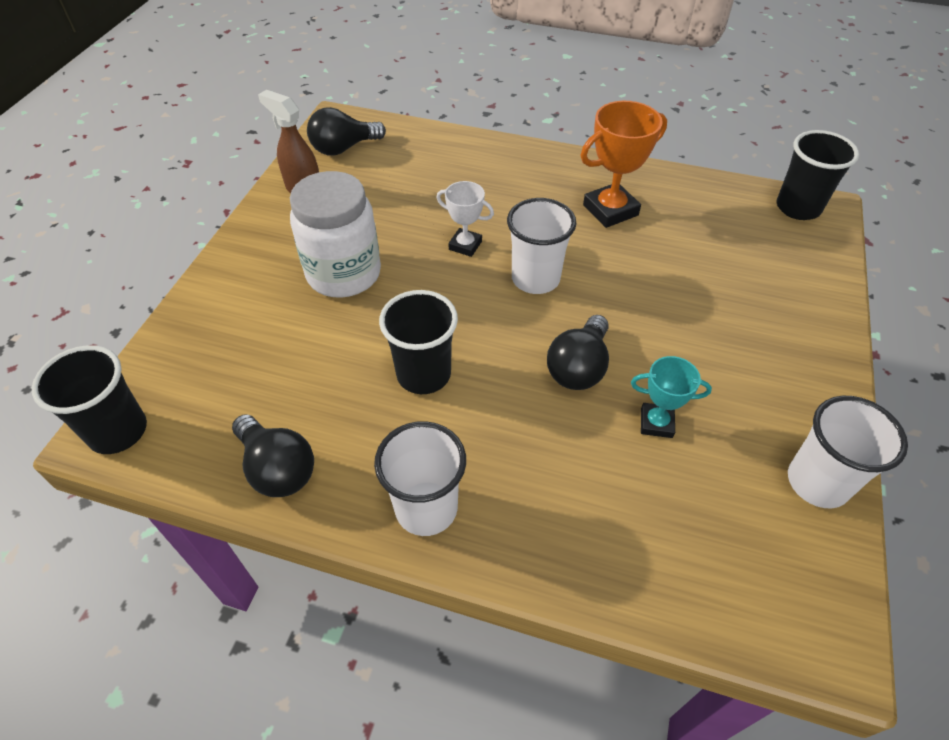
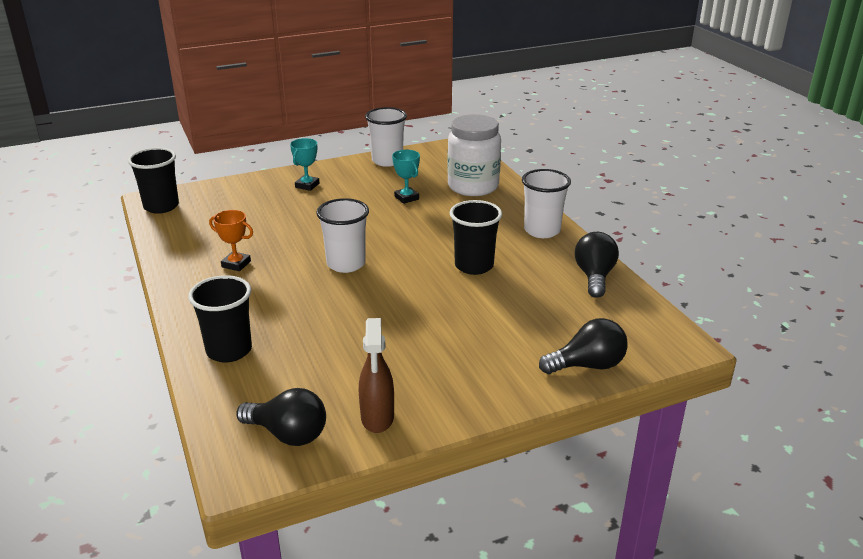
camera: 130 degrees left, 20 degrees down
black cup [32,345,147,454] -> black cup moved to [188,275,252,362]
white jar [290,171,381,298] -> white jar moved to [447,114,501,196]
white trophy [436,181,494,257] -> none
black light bulb [547,315,609,390] -> black light bulb moved to [539,318,628,374]
orange trophy [581,101,667,228] -> orange trophy [209,210,253,271], size x0.60
none -> turquoise trophy [290,138,319,191]

